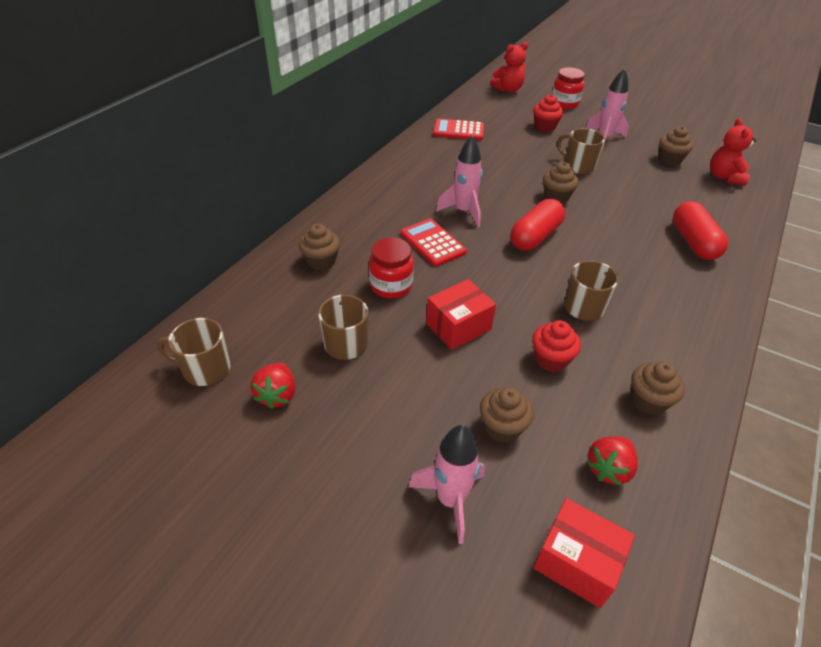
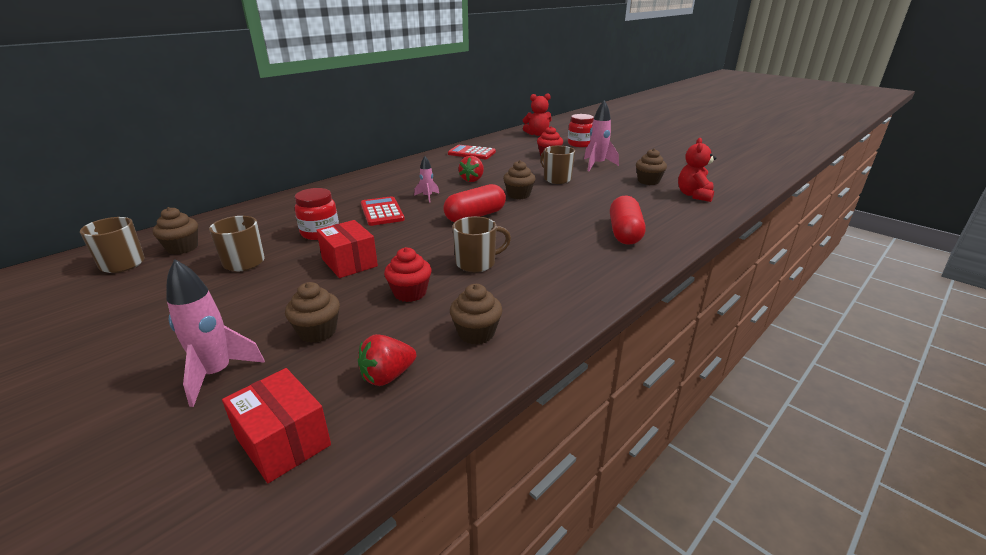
camera: 15 degrees right, 15 degrees down
red strawberry [250,363,296,409] -> red strawberry moved to [458,156,484,182]
brown cupcake [299,224,340,271] -> brown cupcake moved to [153,207,198,255]
red box [426,279,496,350] -> red box turned 75 degrees clockwise [316,220,378,278]
pink rocket [436,136,482,227] -> pink rocket [414,156,439,203], size x0.58

